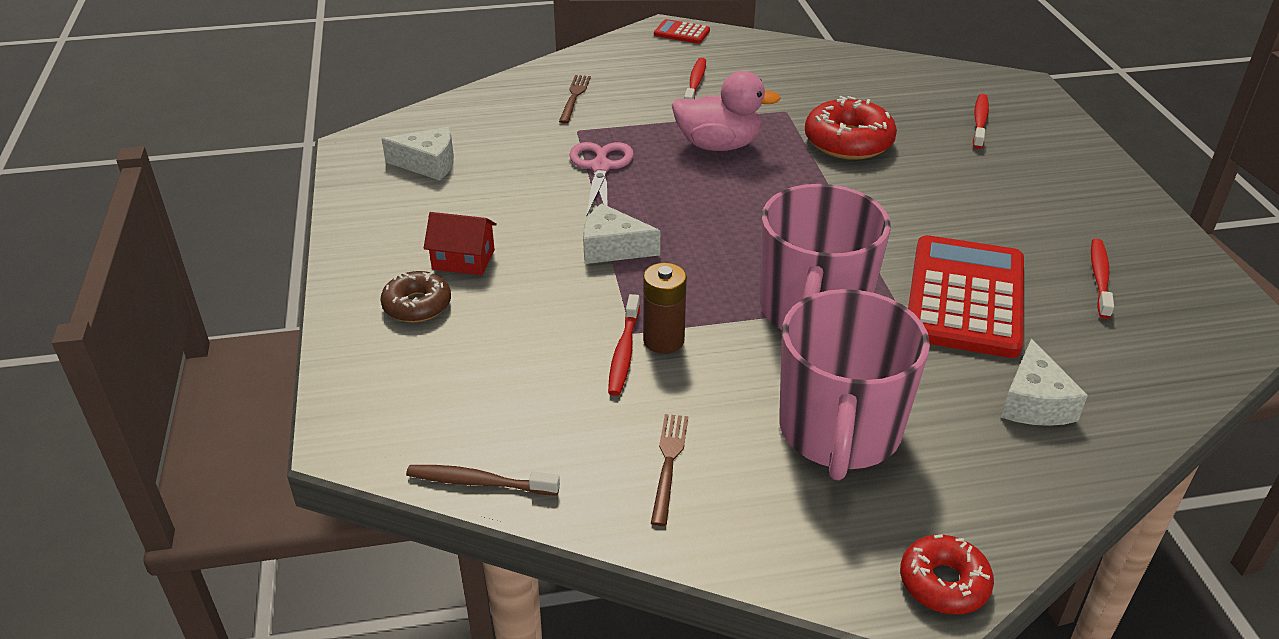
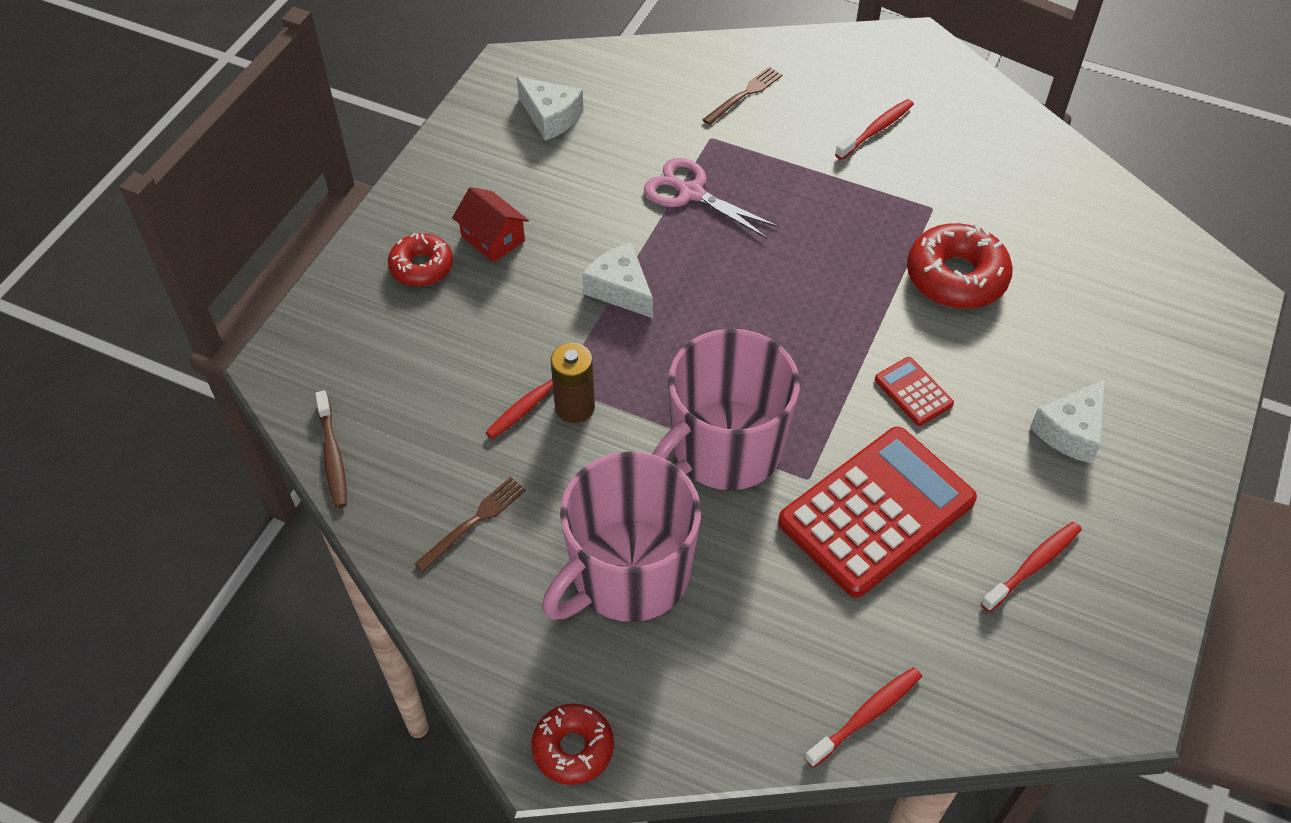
camera: 35 degrees right, 15 degrees up
brown donut [381,271,451,322] -> red donut [388,233,453,286]
brown toothbrush [406,465,560,496] -> brown toothbrush turned 150 degrees counterclockwise [315,391,347,508]
pink scissors [569,142,634,215] -> pink scissors turned 90 degrees counterclockwise [644,158,779,238]
red calculator [654,19,710,44] -> red calculator moved to [875,357,954,426]
pink duck [672,71,781,151] -> none
red toothbrush [973,94,989,149] -> red toothbrush moved to [804,667,922,768]
white cheese [1001,339,1088,426] -> white cheese moved to [1030,379,1105,464]

